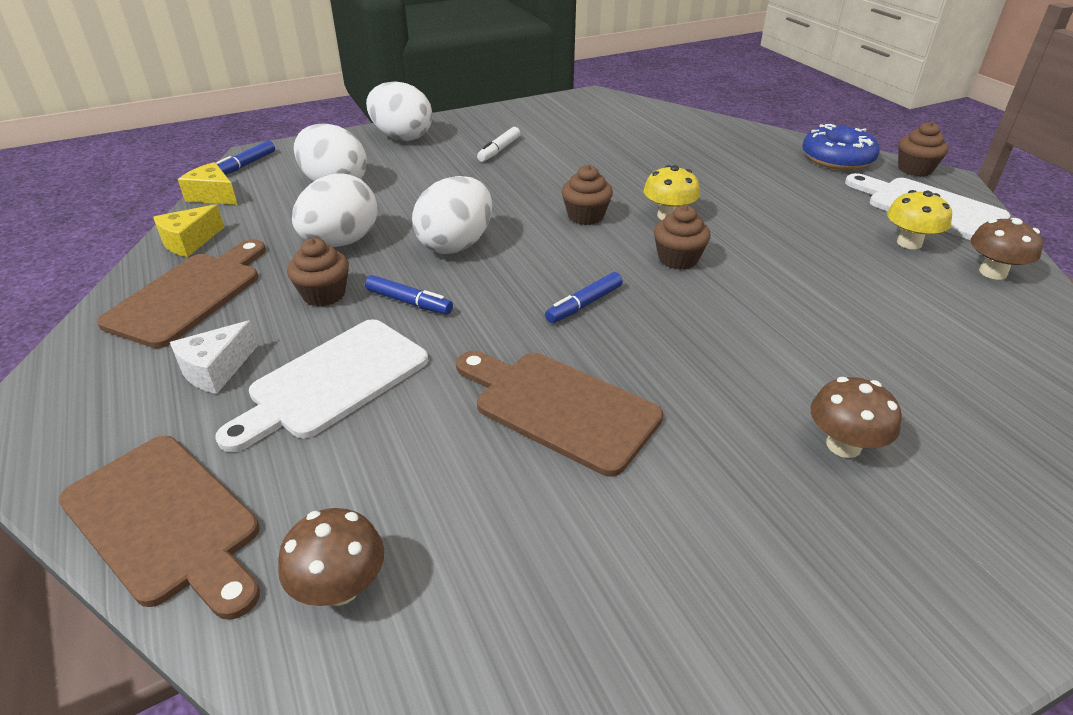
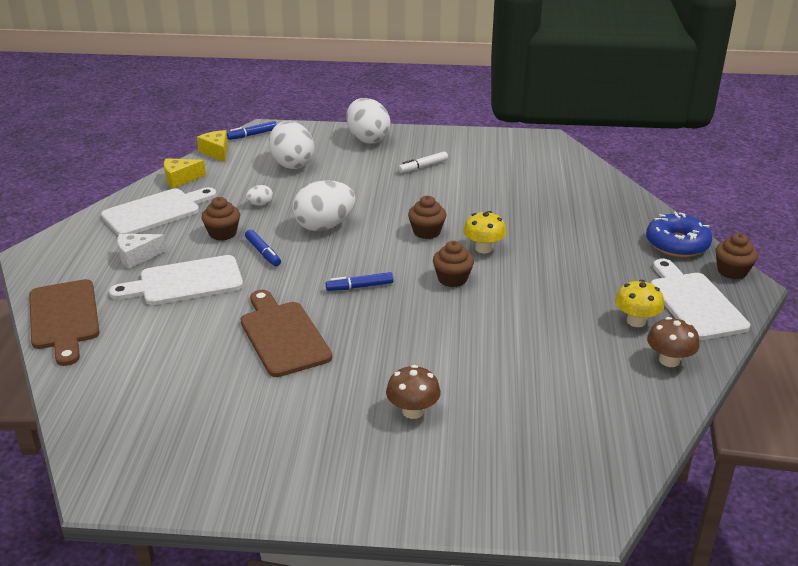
camera: 30 degrees right, 5 degrees down
brown cutting board [97,239,266,348] -> white cutting board [101,187,217,235]
brown mushroom [278,508,384,606] -> none
white egg [292,173,378,247] -> white egg [246,185,273,206], size x0.44

